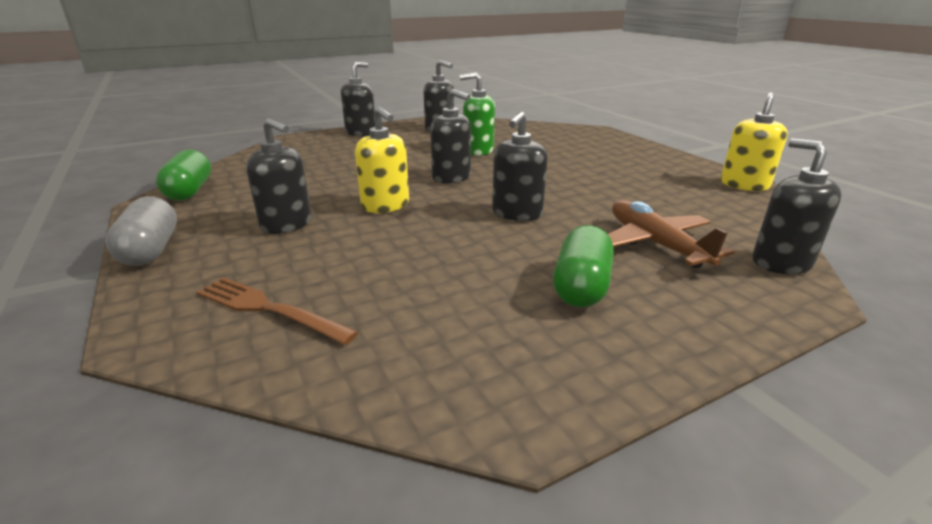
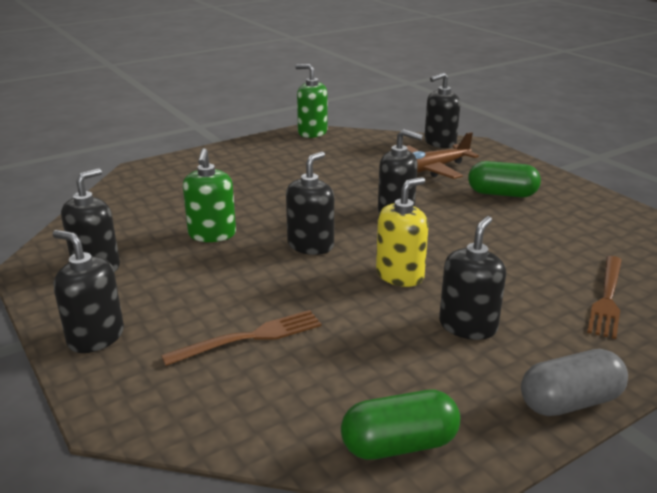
camera: 95 degrees left, 0 degrees up
yellow soap dispenser [721,93,788,191] -> green soap dispenser [295,64,328,138]
none -> brown fork [161,310,322,366]

